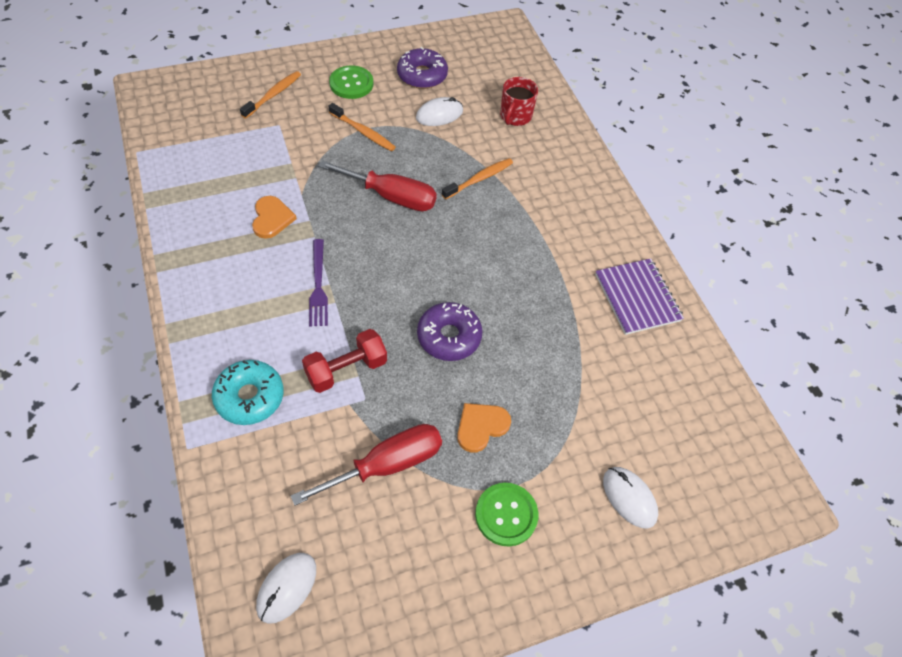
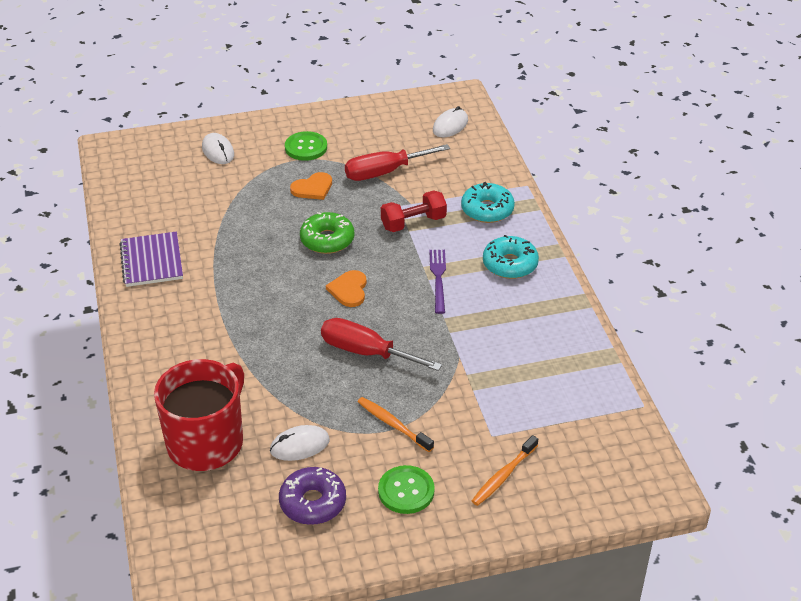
camera: 170 degrees left, 15 degrees down
orange heart [252,196,297,239] -> orange heart moved to [326,270,367,307]
purple donut [417,302,483,361] -> green donut [300,212,354,254]
orange toothbrush [442,158,513,199] -> none
red mug [500,77,538,126] -> red mug [154,359,244,471], size x1.93
none -> turquoise donut [483,235,539,279]

